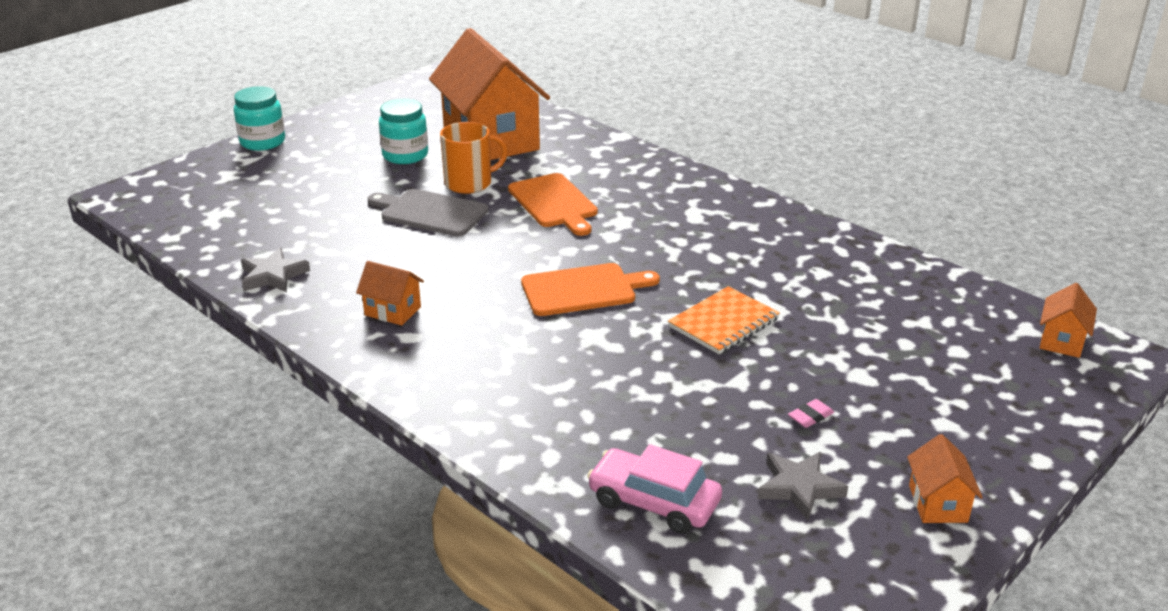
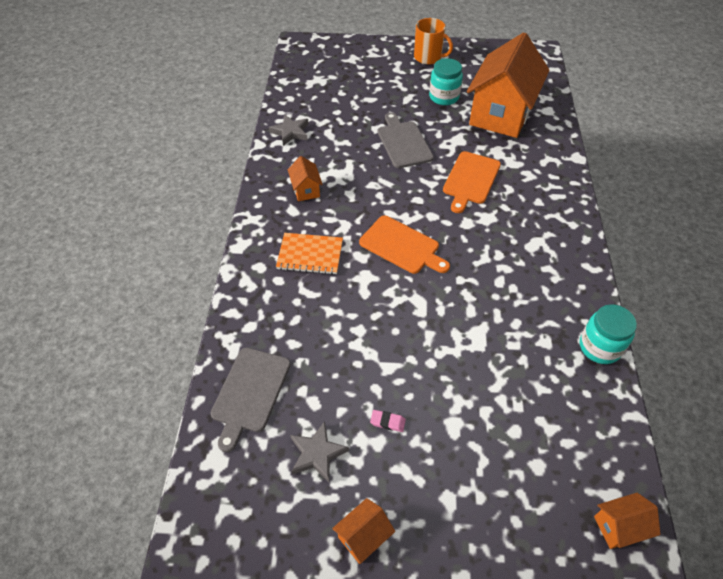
camera: 50 degrees right, 20 degrees up
turquoise jar [234,86,285,151] -> turquoise jar moved to [580,304,637,364]
orange mug [440,122,508,194] -> orange mug moved to [414,18,453,65]
pink car [587,444,722,534] -> grey cutting board [211,348,291,452]
orange notebook [668,286,780,354] -> orange notebook moved to [276,233,343,275]

